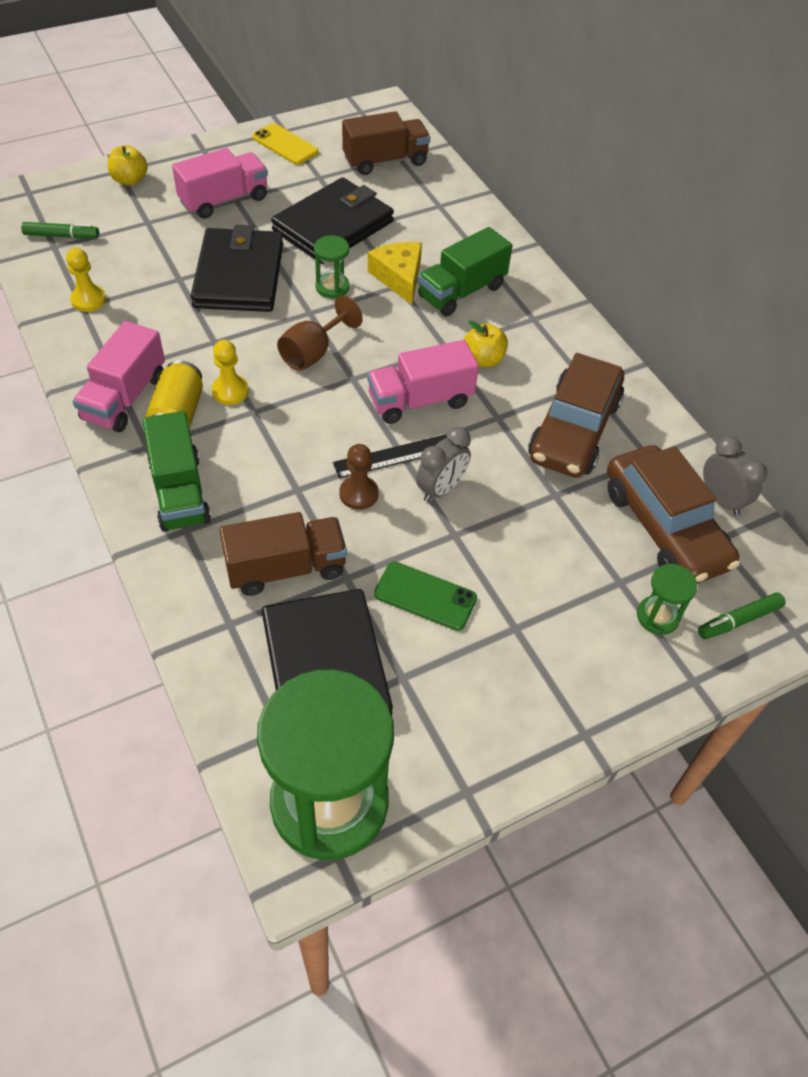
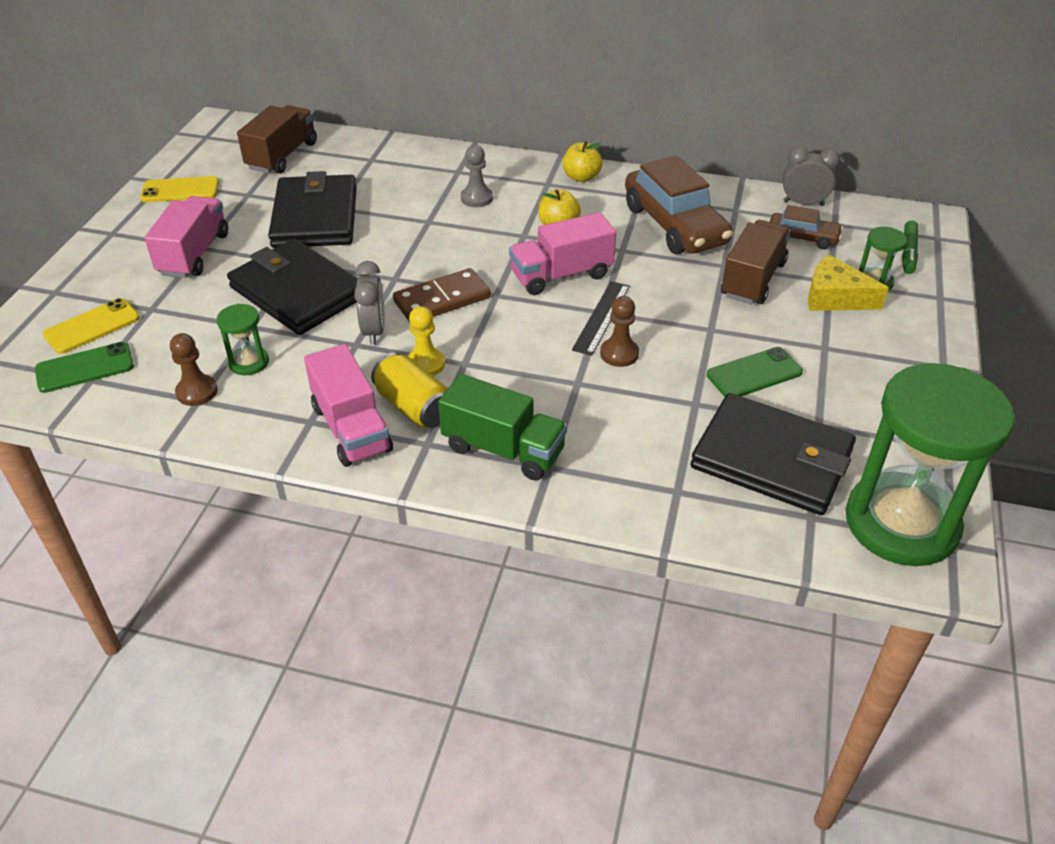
camera: 45 degrees left, 10 degrees down
green marker [21,222,99,239] -> green phone [35,342,134,393]
yellow pawn [66,248,106,312] -> brown pawn [170,333,218,406]
yellow apple [108,145,148,186] -> yellow apple moved to [562,141,602,182]
brown truck [219,512,347,596] -> brown truck moved to [721,220,791,304]
brown goblet [277,295,363,371] -> brown domino [393,268,491,322]
green hourglass [314,235,349,298] -> green hourglass moved to [216,304,269,375]
pink truck [367,340,479,424] -> pink truck turned 45 degrees clockwise [509,212,616,295]
yellow cheese [368,242,422,305] -> yellow cheese moved to [808,255,889,311]
grey clock [416,427,471,502] -> grey clock moved to [354,261,385,345]
green truck [418,227,512,316] -> grey pawn [461,145,493,207]
brown car [607,445,740,584] -> brown car [770,205,843,249], size x0.52
none -> yellow phone [43,298,140,354]

